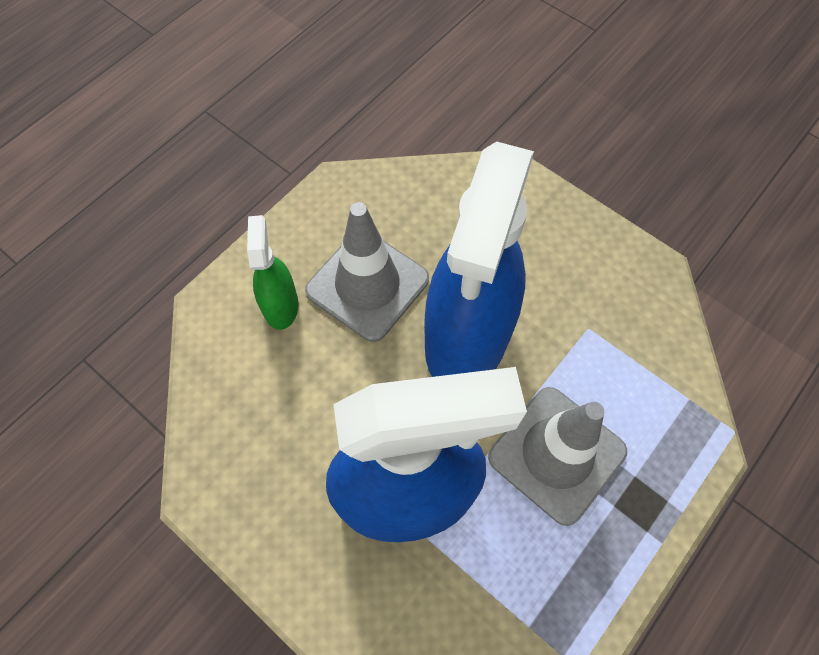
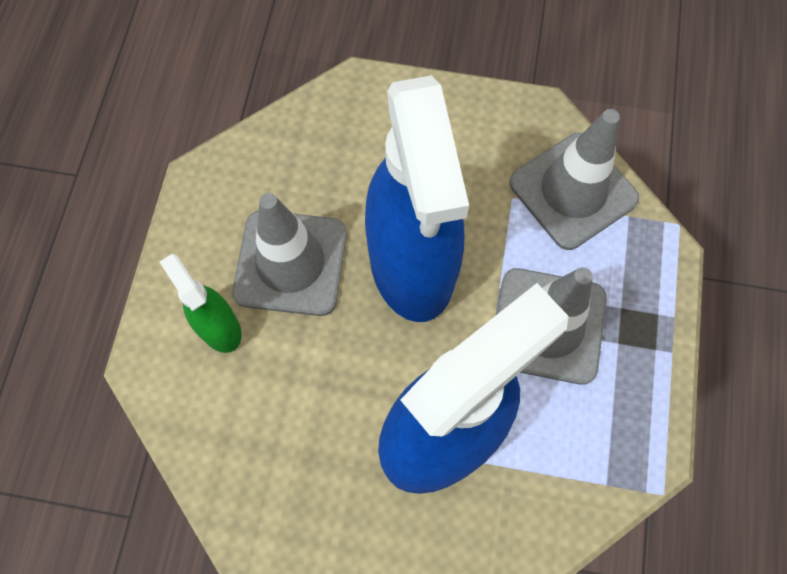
camera: 30 degrees left, 5 degrees up
none -> grey traffic cone [509,109,639,250]

